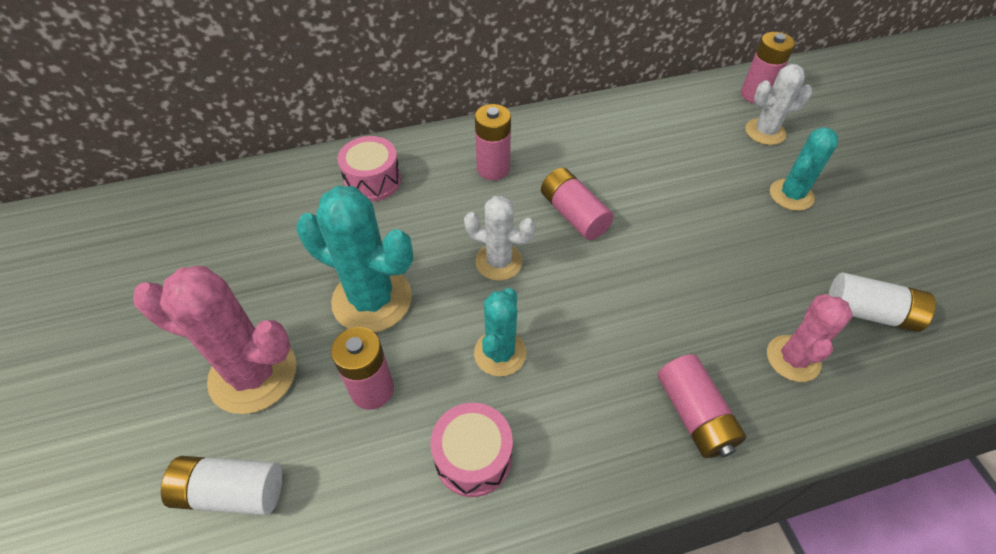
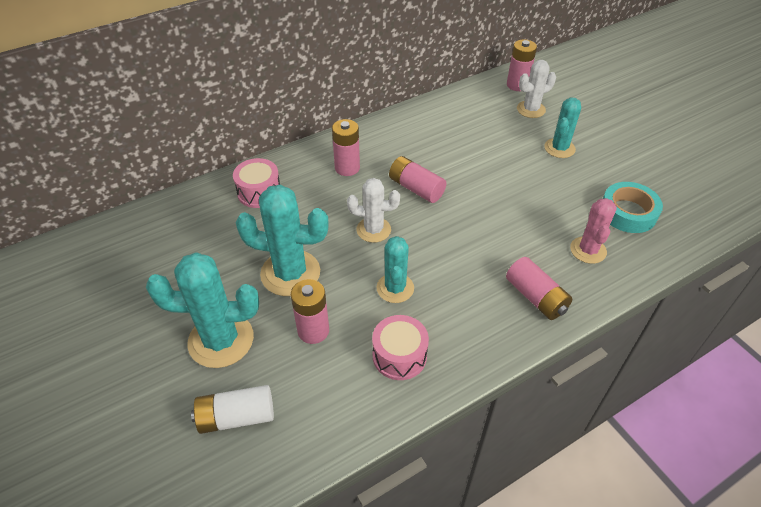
camera: 15 degrees left, 5 degrees down
pink cactus [133,266,296,414] -> turquoise cactus [146,252,259,368]
white battery [828,273,936,332] -> turquoise tape [603,182,663,233]

